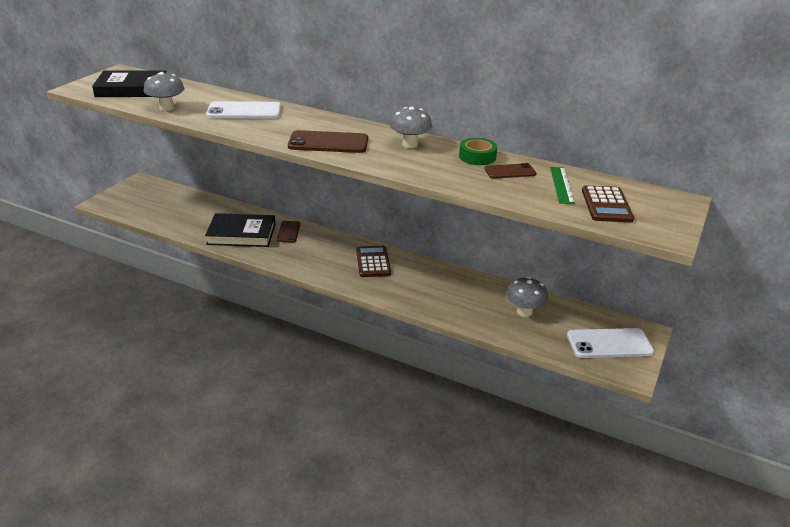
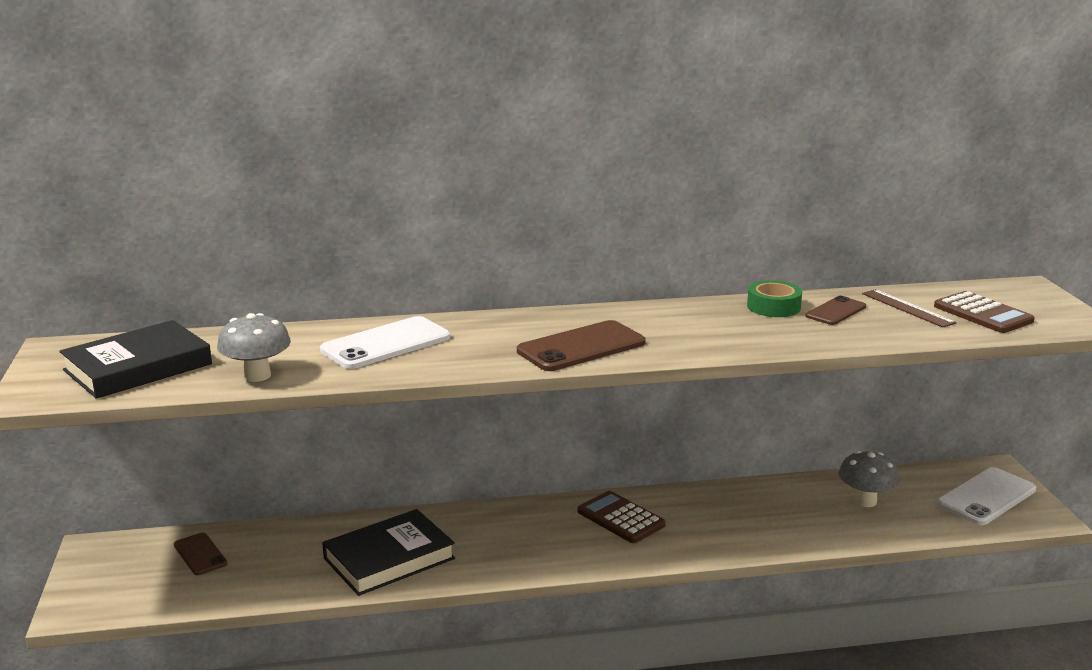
camera: 35 degrees left, 10 degrees down
brown phone [277,221,300,242] -> brown phone moved to [174,533,227,575]
grey mushroom [390,106,432,148] -> none
green ruler [550,167,575,204] -> brown ruler [862,289,957,328]

